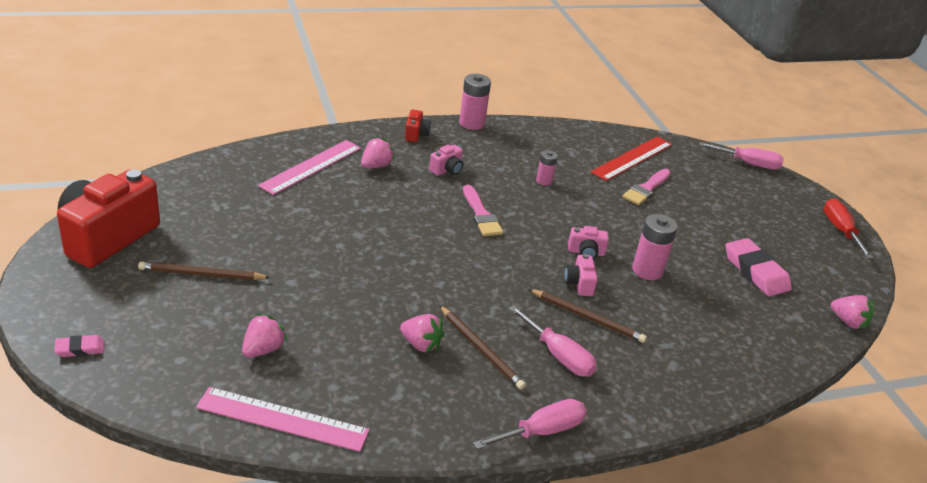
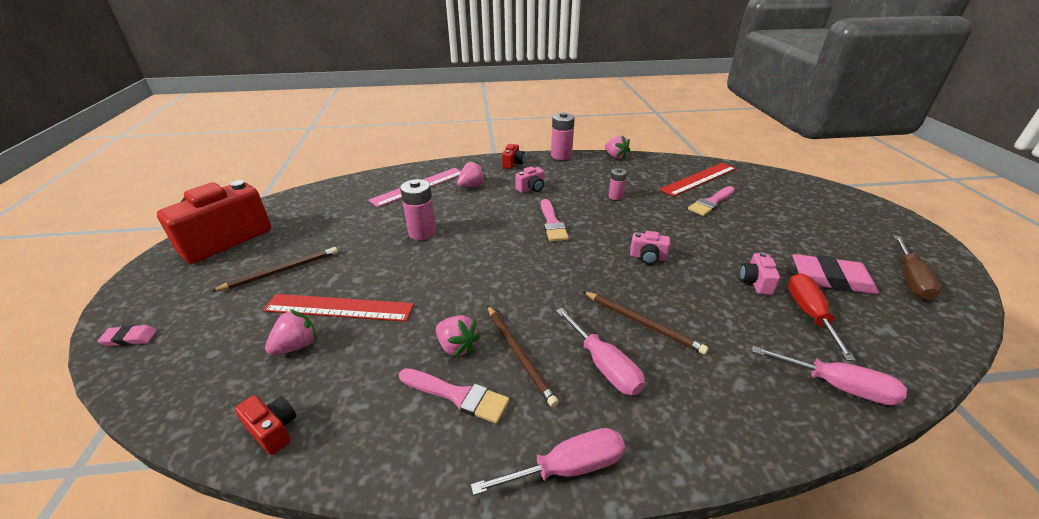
camera: 15 degrees right, 0 degrees up
brown pencil [138,262,271,280] -> brown pencil turned 135 degrees clockwise [211,247,338,292]
pink ruler [196,387,370,452] -> red camera [235,395,296,455]
pink camera [564,254,598,296] -> pink camera moved to [739,252,780,295]
pink battery [632,214,678,280] -> pink battery moved to [400,179,436,240]
pink screwdriver [699,142,784,170] -> pink screwdriver moved to [752,346,907,405]
pink eraser [726,238,792,297] -> pink eraser turned 60 degrees counterclockwise [792,254,879,294]
red screwdriver [824,199,873,259] -> red screwdriver moved to [788,273,856,361]
pink strawberry [831,295,874,329] -> pink strawberry moved to [605,136,630,159]
none -> red ruler [263,294,414,322]
none -> pink brush [399,368,510,424]
none -> brown screwdriver [894,235,942,300]

